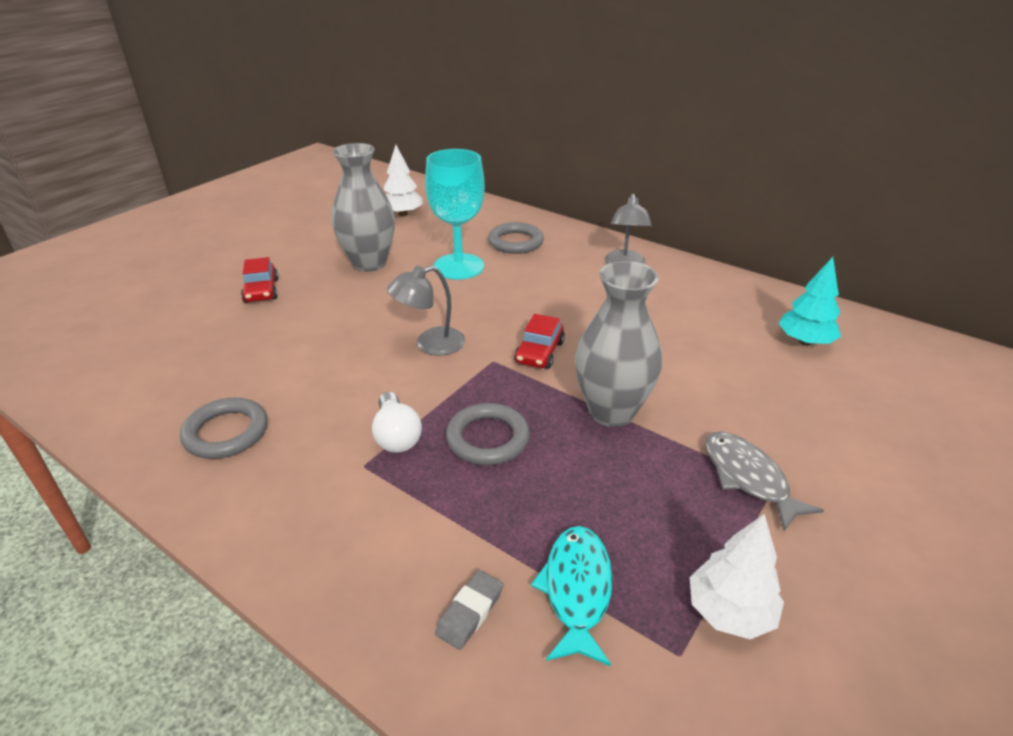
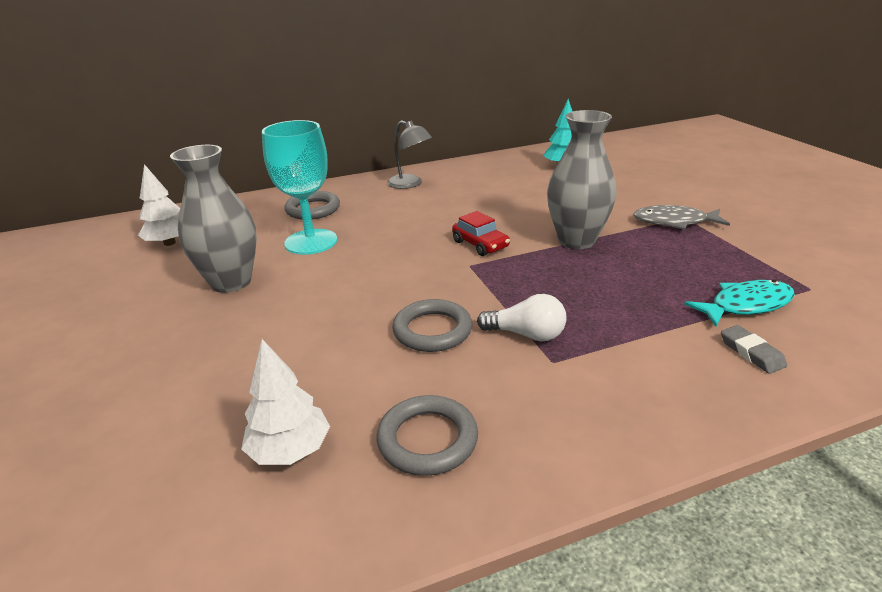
camera: 55 degrees left, 5 degrees down
red car [241,257,279,303] -> none
grey lamp [387,266,465,356] -> none
grey ring [446,403,530,465] -> grey ring moved to [392,299,472,352]
turquoise fish [531,526,613,666] -> turquoise fish turned 120 degrees clockwise [684,280,795,327]
white tree [690,514,784,639] -> white tree moved to [241,339,330,465]

